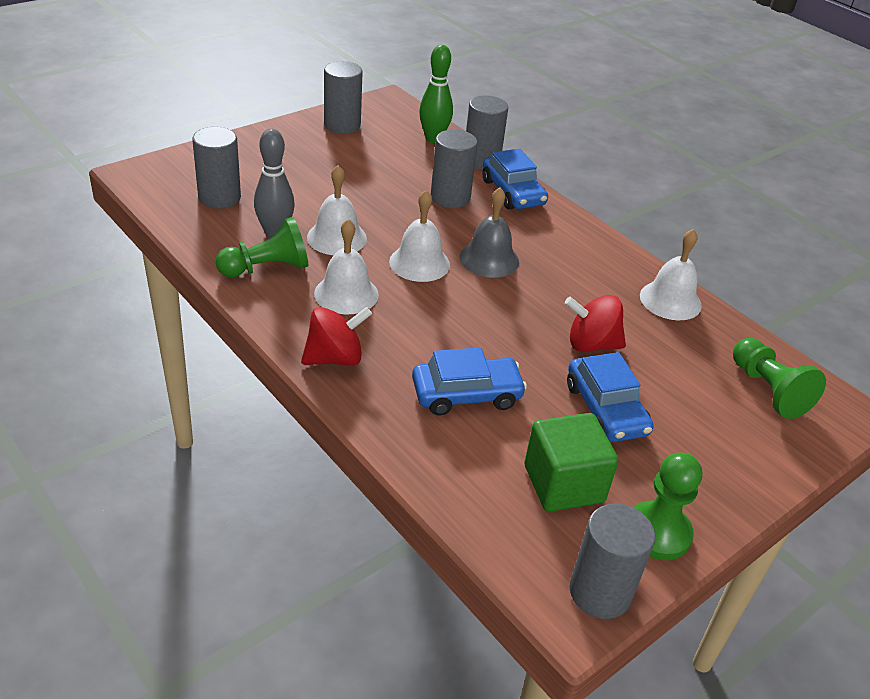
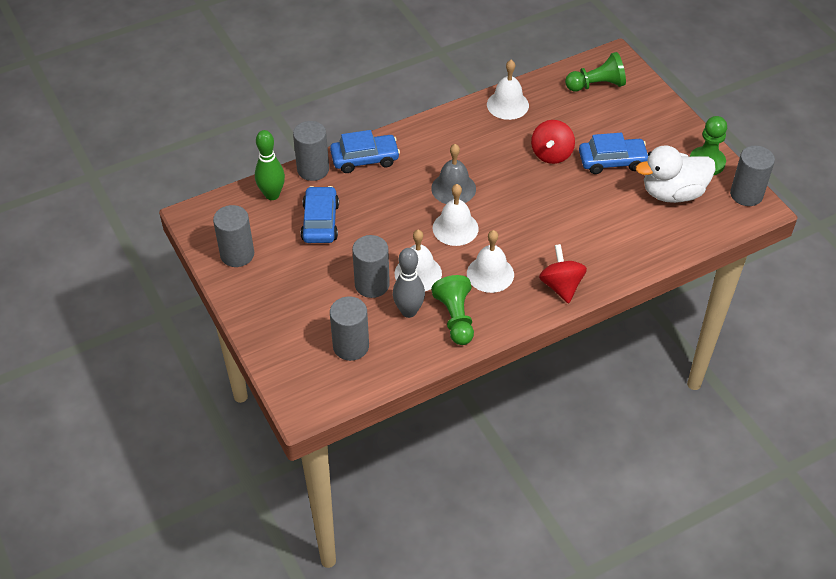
camera: 75 degrees left, 10 degrees up
blue car [412,347,527,416] -> blue car moved to [301,186,339,243]
grey cylinder [431,130,478,208] -> grey cylinder moved to [352,235,390,298]
green cube [525,413,618,512] -> white duck [636,145,716,203]

